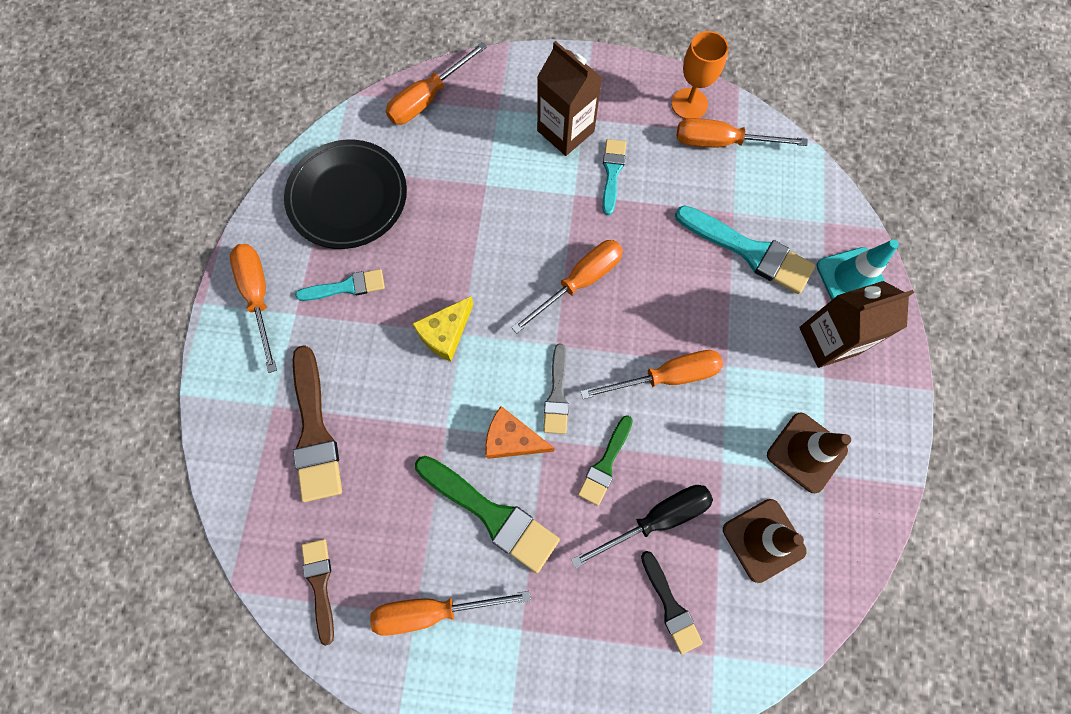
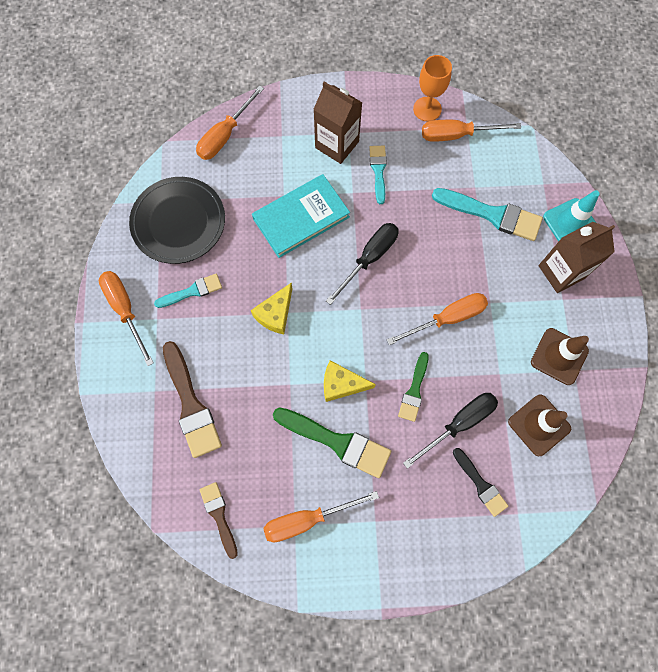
camera: 10 degrees left, 0 degrees up
orange cheese [485,406,555,459] -> yellow cheese [324,361,376,402]
orange screwdriver [511,240,623,334] -> black screwdriver [326,223,399,305]
grey brush [543,344,569,434] -> none
none -> turquoise book [252,174,350,258]

